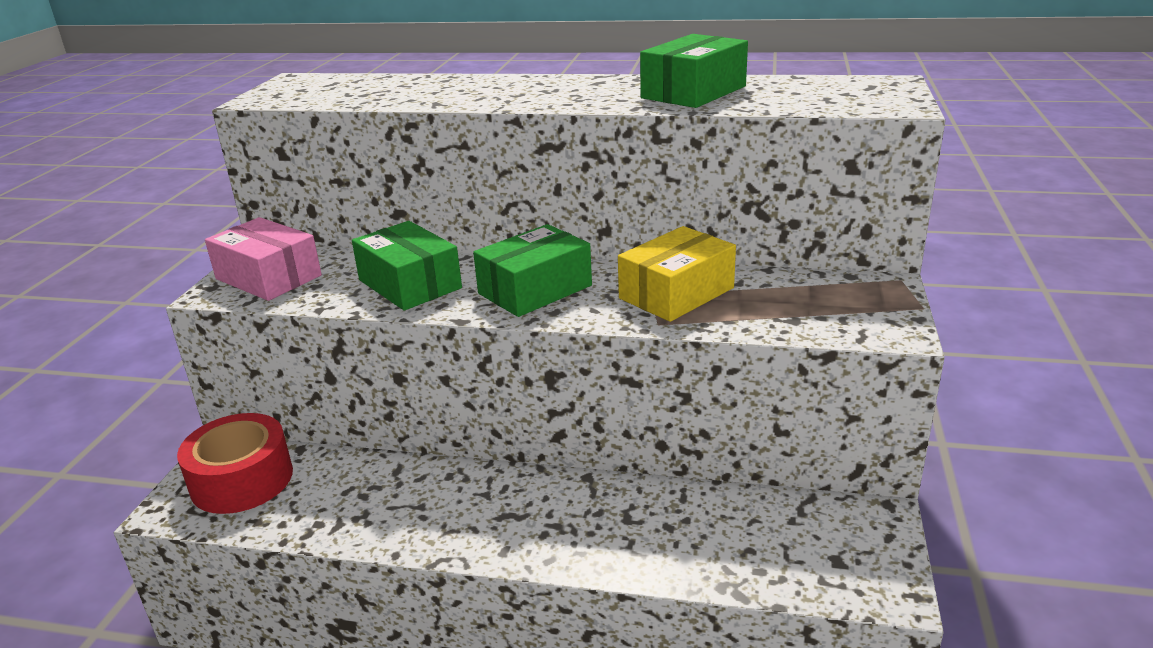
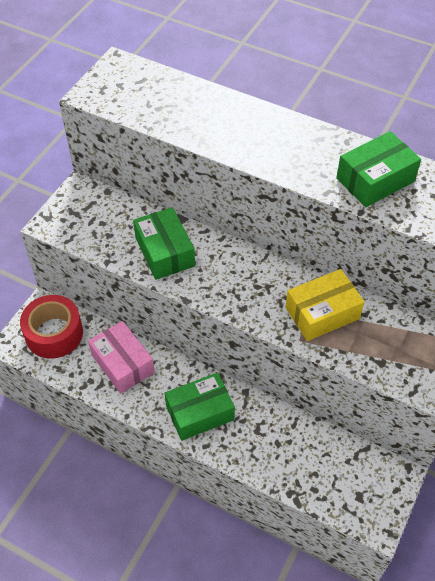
camera: 15 degrees right, 25 degrees up
pink box [205,217,322,301] -> pink box moved to [88,321,154,394]
green box [473,224,592,317] -> green box moved to [165,373,235,441]

